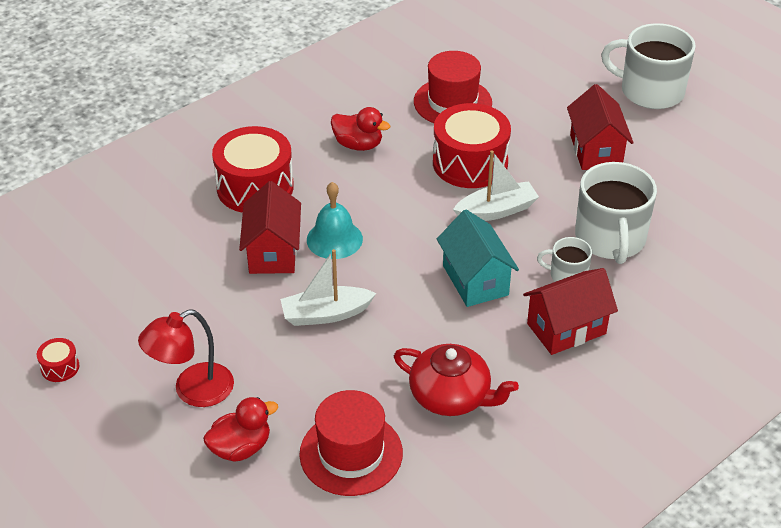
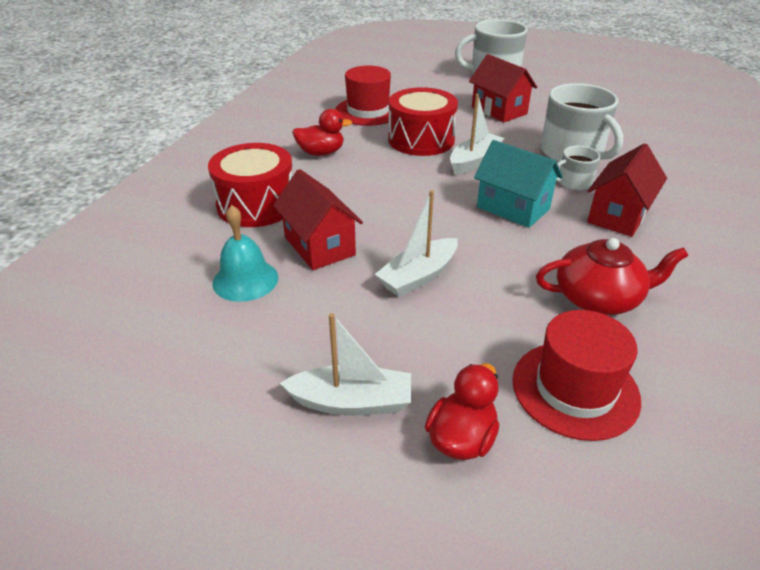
camera: 30 degrees left, 5 degrees down
red drum [37,338,79,382] -> none
red lamp [138,309,234,407] -> white boat [280,313,411,415]
turquoise bell [307,182,363,259] -> turquoise bell moved to [212,205,278,302]

